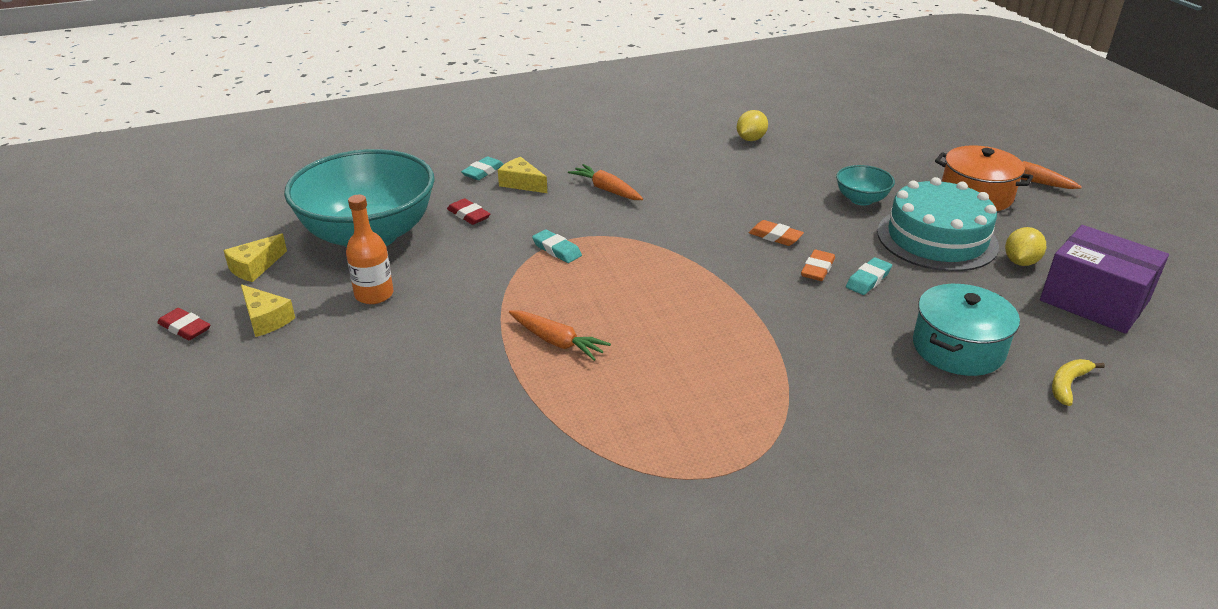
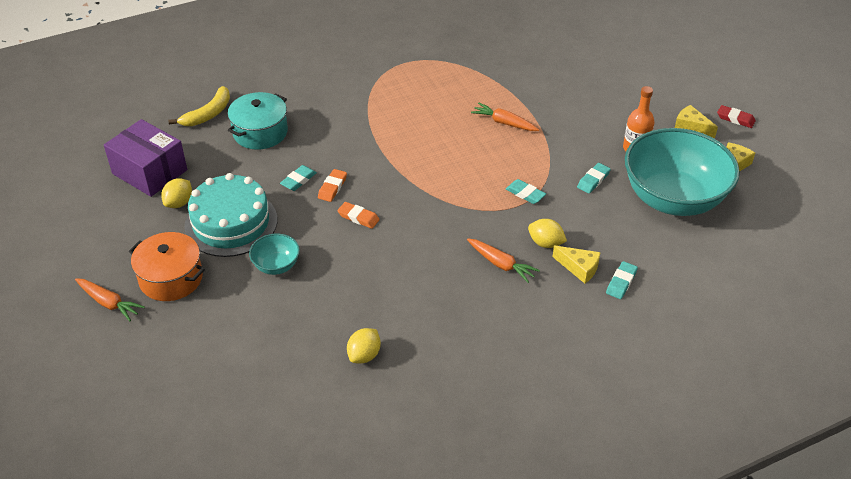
camera: 175 degrees right, 10 degrees up
red eraser [447,198,490,225] -> none
yellow banana [1052,359,1105,406] -> yellow banana [168,86,230,126], size x1.53
none -> yellow lemon [528,219,567,248]
none -> turquoise eraser [577,163,611,194]

